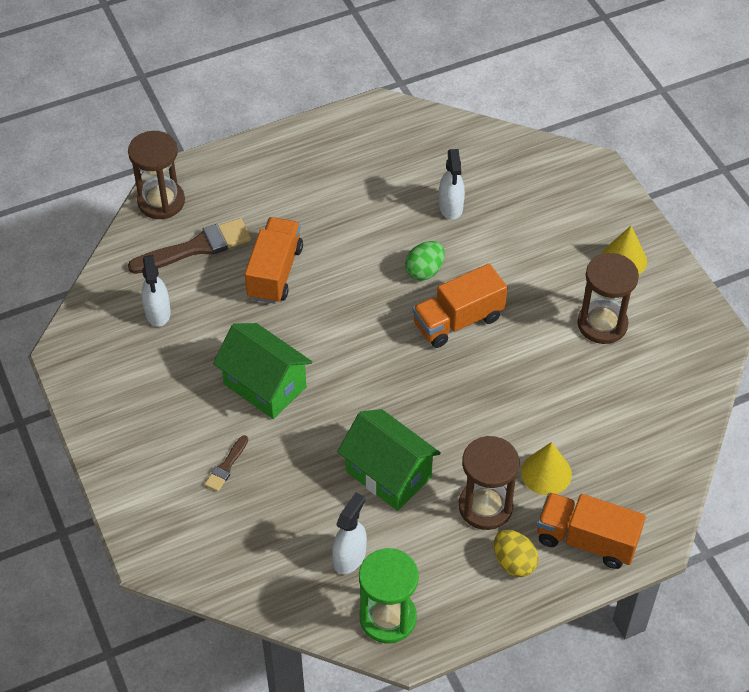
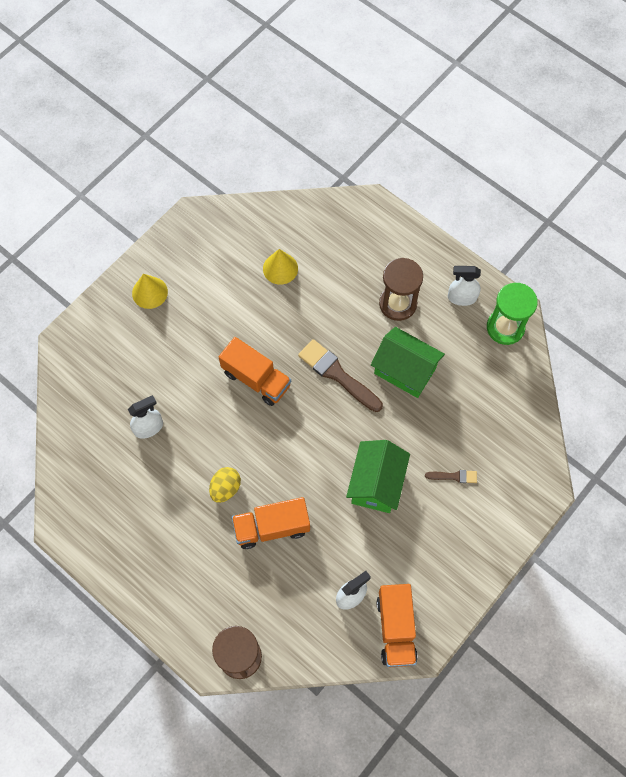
camera: 115 degrees left, 15 degrees up
brown brush [128,218,251,274] -> brown brush moved to [298,339,383,412]
white spray bottle [332,493,367,574] -> white spray bottle moved to [448,266,481,306]
green house [337,409,441,511] -> green house turned 75 degrees counterclockwise [371,327,445,398]
green egg [405,241,445,281] -> none
yellow egg [494,530,539,577] -> yellow egg moved to [209,467,241,503]
yellow cone [521,442,572,495] -> yellow cone moved to [263,249,298,284]
orange truck [537,492,646,569] -> orange truck moved to [376,584,418,667]
brown hourglass [577,253,639,344] -> none

